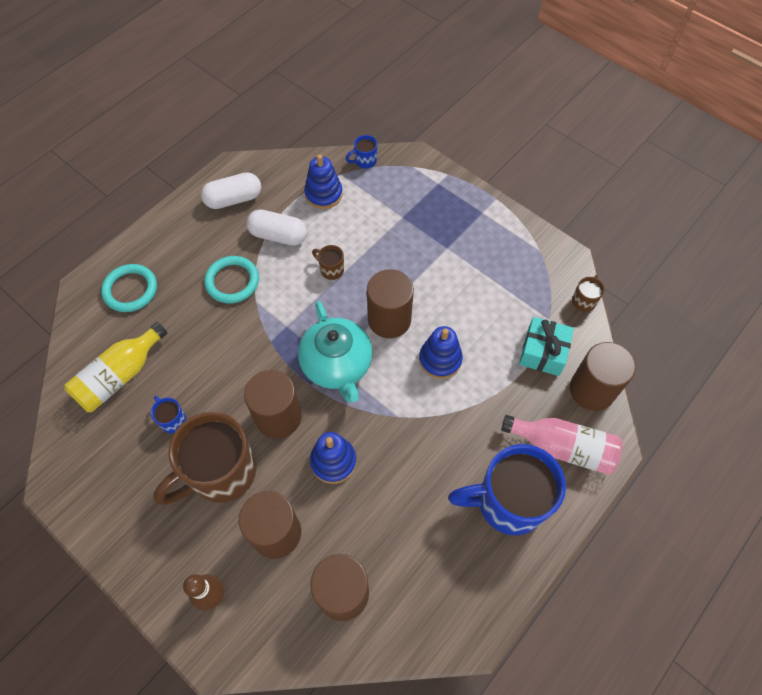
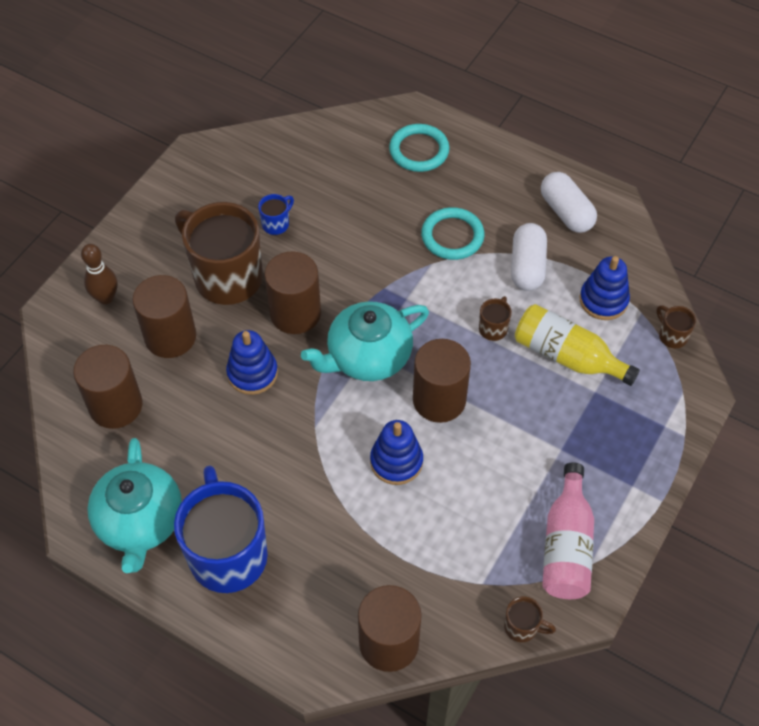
camera: 80 degrees right, 5 degrees down
yellow bottle [64,322,168,412] -> yellow bottle moved to [515,304,640,386]
blue mug [346,135,378,169] -> brown mug [656,305,696,348]
pink bottle [501,415,623,475] -> pink bottle moved to [542,462,594,599]
turquoise gift [519,317,574,376] -> none
none -> turquoise teapot [87,438,182,573]

